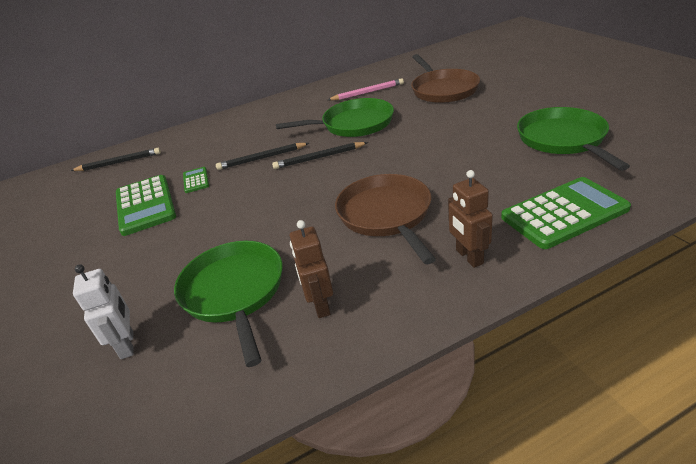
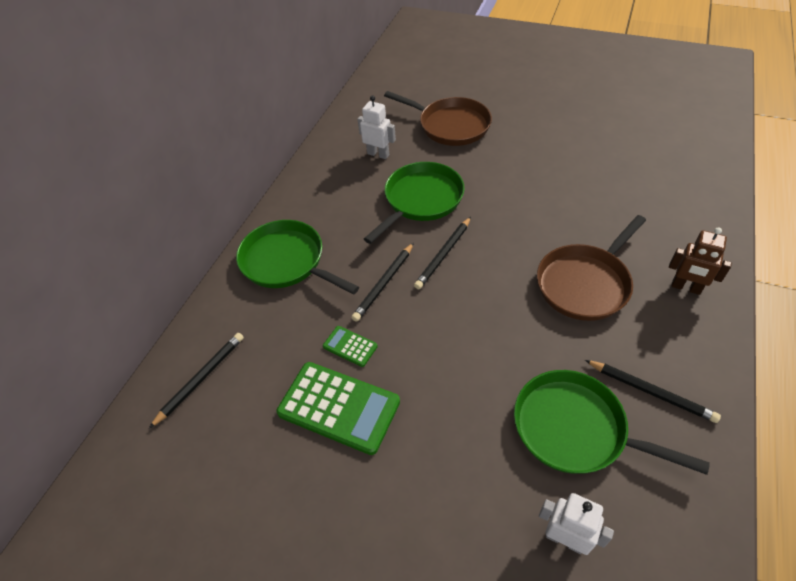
camera: 45 degrees left, 15 degrees up
brown robot [290,220,333,318] -> black pencil [585,360,721,423]
pink pencil [328,78,404,100] -> white robot [358,96,396,159]
brown pan [335,174,436,264] -> brown pan turned 75 degrees counterclockwise [537,215,646,321]
green calculator [501,177,631,249] -> none
green pan [517,107,630,171] -> green pan moved to [236,220,359,295]

